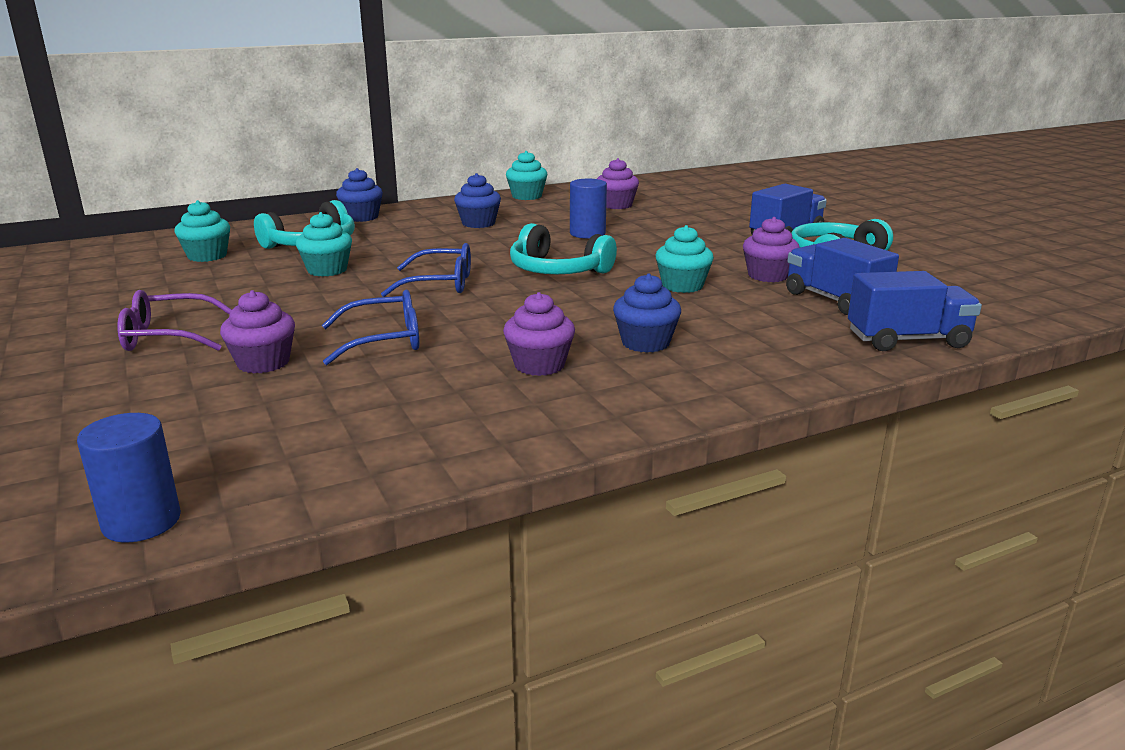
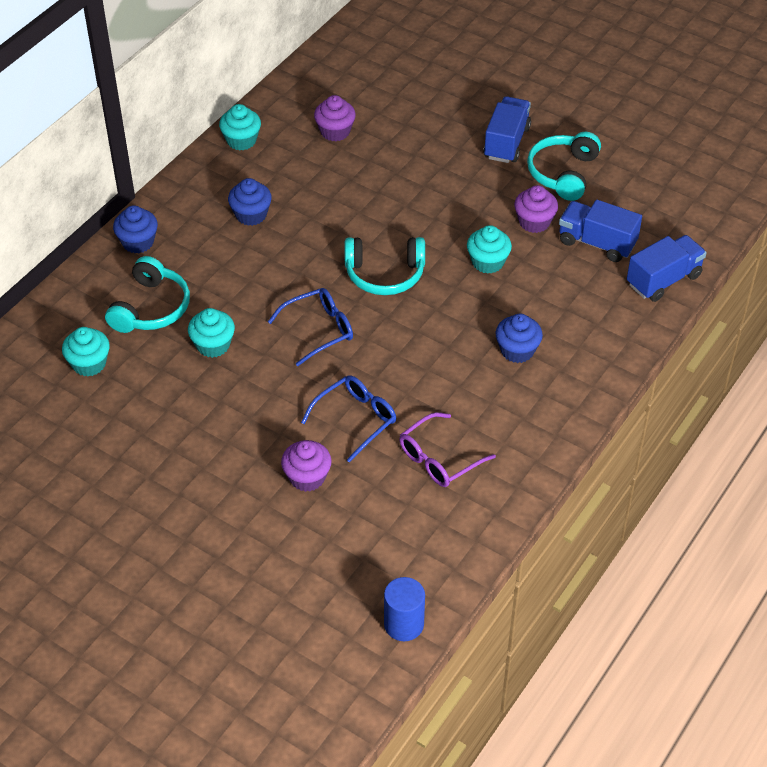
camera: 30 degrees left, 25 degrees up
purple glasses [117,290,232,351] -> purple glasses moved to [399,412,496,487]
purple cupcake [503,292,575,376] -> none
blue cylinder [570,179,607,239] -> none

